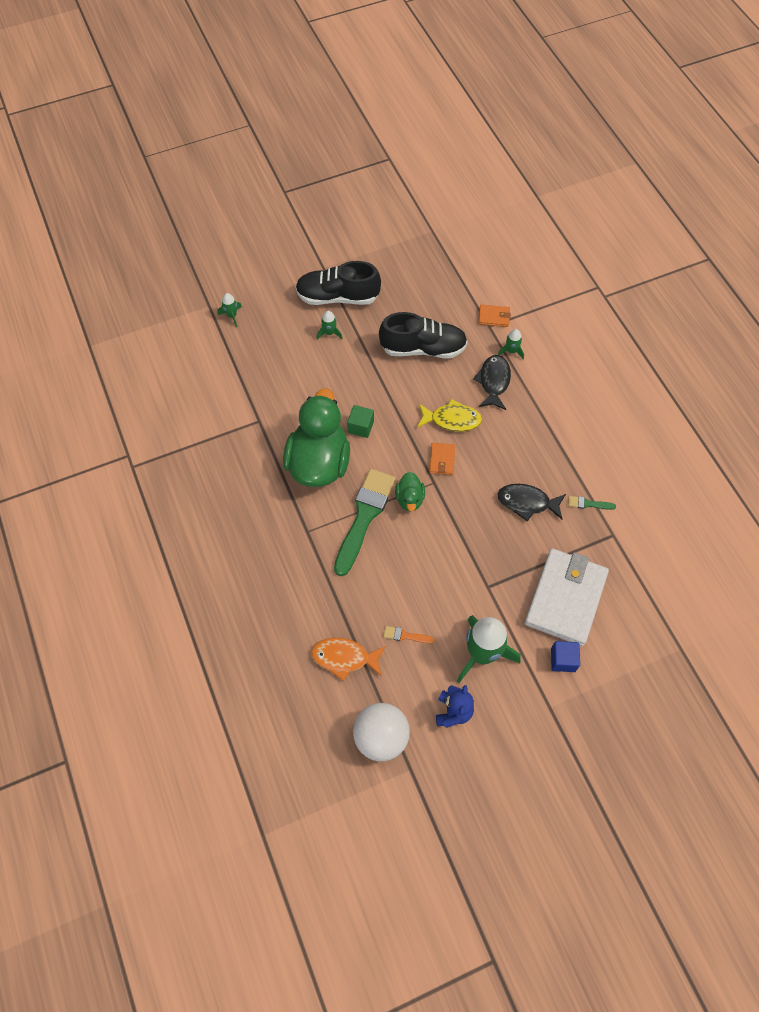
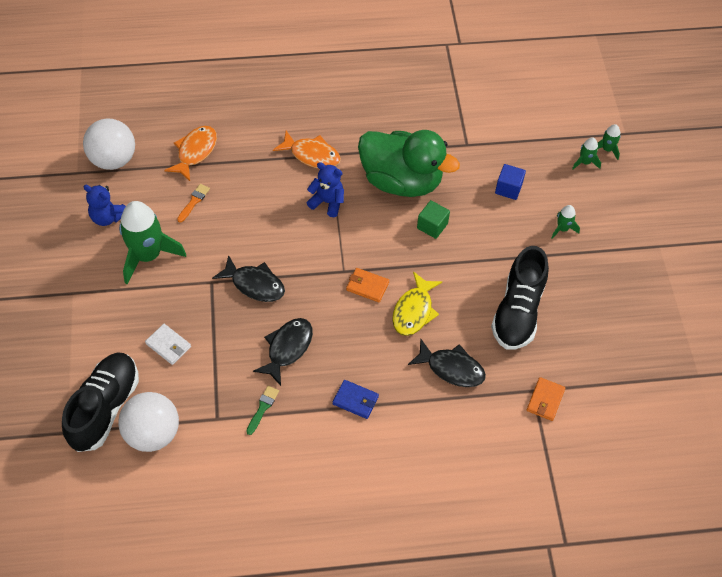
camera: 105 degrees right, 5 degrees down
black shoe [295,261,381,305] -> black shoe moved to [62,352,139,452]
green brush [334,469,396,576] -> blue teddy bear [307,162,344,217]
green duck [395,472,425,511] -> none
green rocket [498,329,524,359] -> green rocket moved to [572,137,601,169]
white wallet [524,548,609,646] -> white wallet [145,324,191,365], size x0.42
blue cube [551,641,580,672] -> blue cube moved to [495,164,526,200]
none -> white ball [118,392,179,452]
none -> black fish [212,255,285,302]
none -> orange fish [273,131,341,169]
none -> blue wallet [333,380,379,419]

